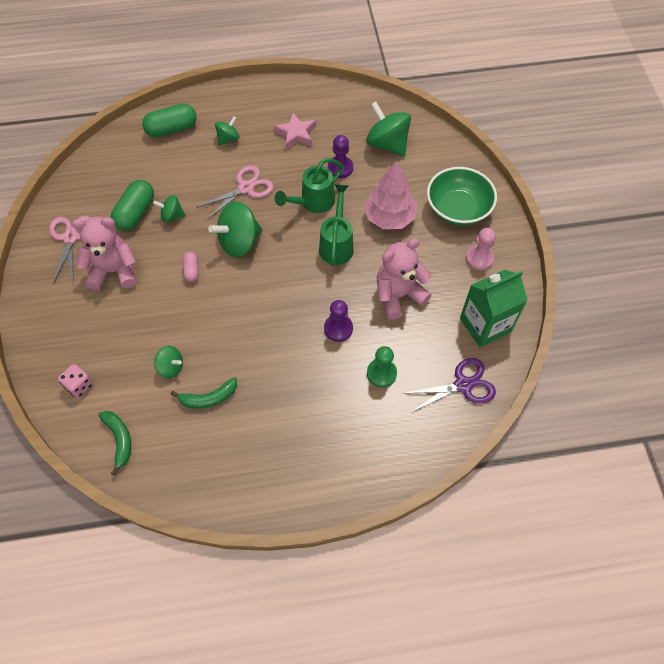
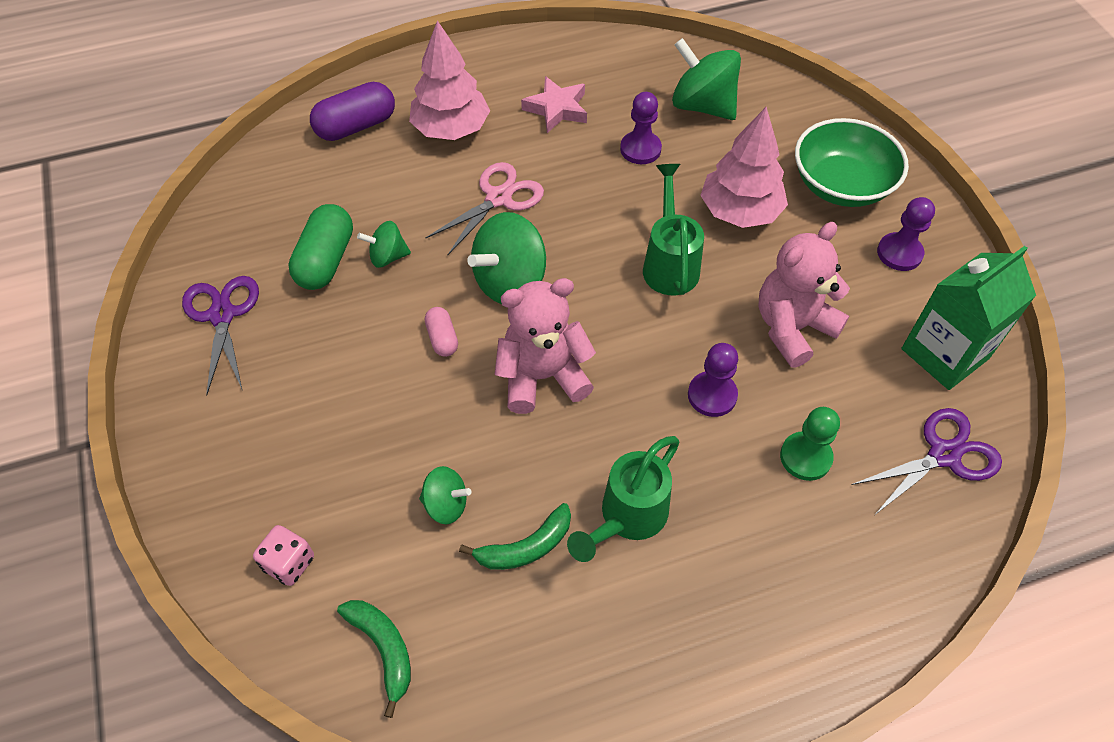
camera: 10 degrees left, 5 degrees down
pink scissors [49,216,91,284] -> purple scissors [182,276,259,396]
pink teddy bear [72,217,136,291] -> pink teddy bear moved to [495,278,596,414]
green capsule [142,104,197,137] -> purple capsule [310,82,395,141]
green spinning top [215,116,239,146] -> pink tree [409,20,490,140]
green watering can [275,158,343,213] -> green watering can moved to [567,436,679,562]
pink pawn [466,228,496,270] -> purple pawn [877,197,935,271]

